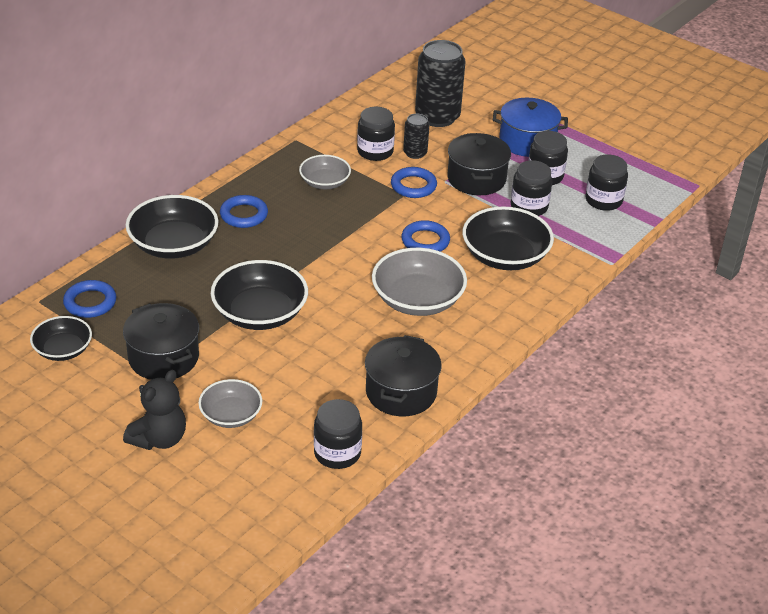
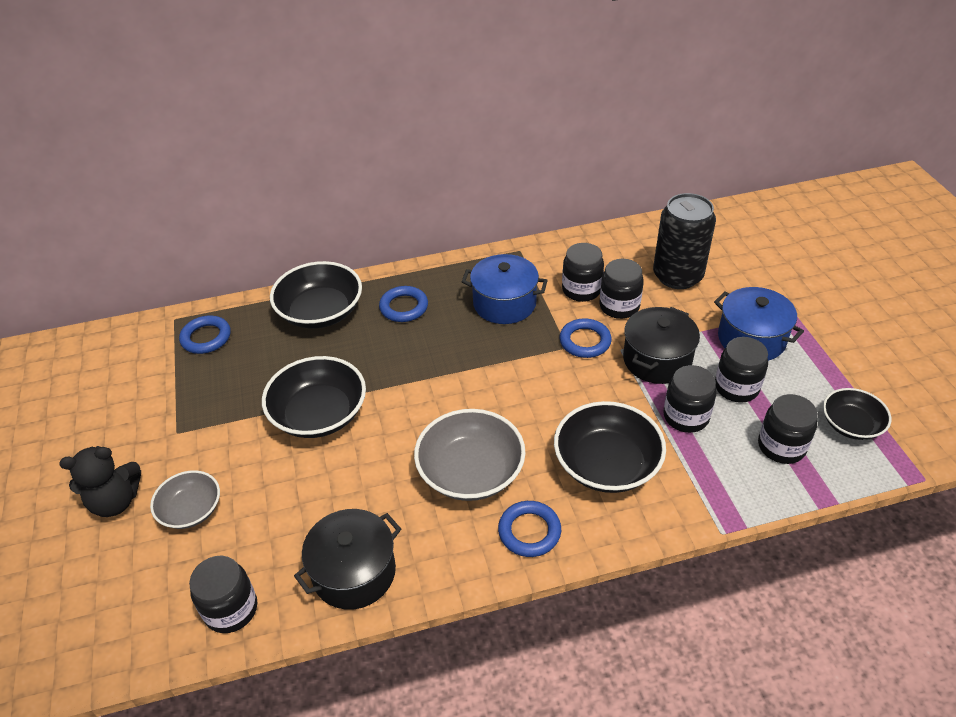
camera: 40 degrees right, 5 degrees up
black bowl [30,316,92,361] -> black bowl moved to [823,388,891,440]
black pot [123,303,199,380] -> none
grey bowl [299,155,351,189] -> blue pot [462,254,548,324]
blue ring [401,220,450,252] -> blue ring moved to [498,501,561,557]
black can [403,113,429,159] -> black jar [599,259,644,319]

